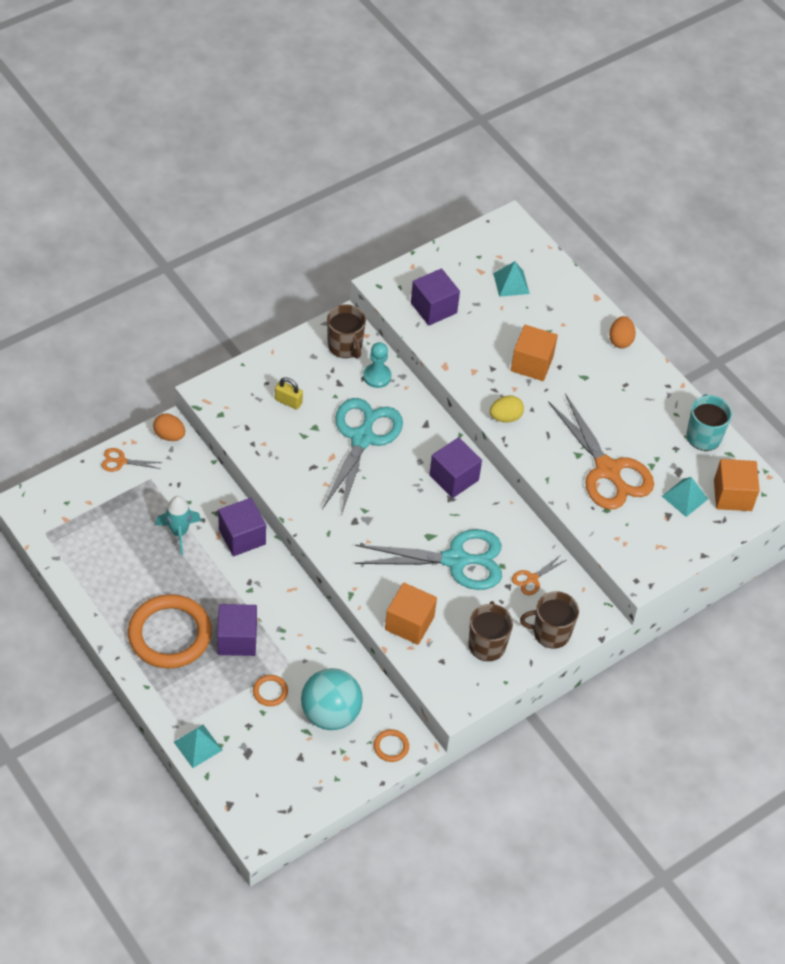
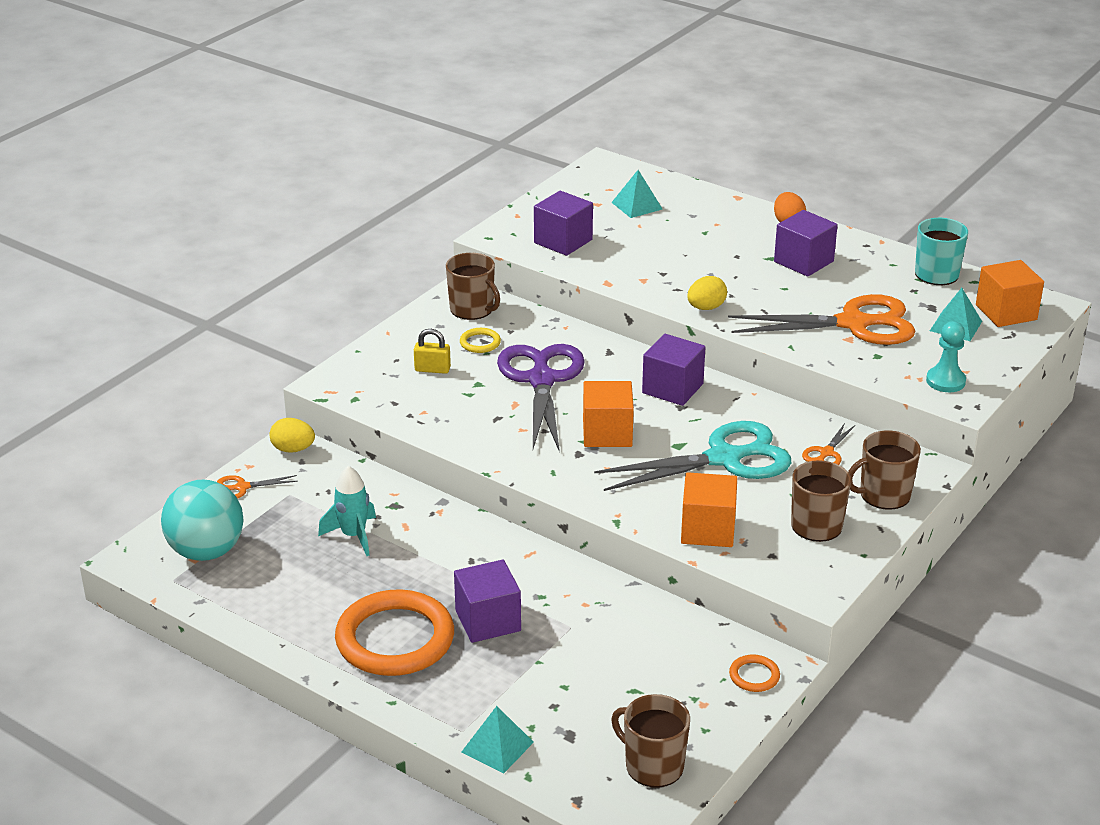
camera: 15 degrees left, 20 degrees down
orange egg [153,413,185,441] -> yellow egg [269,418,315,453]
purple cube [218,498,266,556] -> purple cube moved to [774,210,838,277]
orange ring [253,675,288,706] -> none
turquoise ball [301,668,363,730] -> turquoise ball moved to [161,480,244,561]
turquoise scissors [322,398,403,515] -> purple scissors [497,344,585,452]
turquoise pawn [363,342,392,388] -> turquoise pawn moved to [926,321,966,392]
orange cube [511,325,558,381] -> orange cube moved to [583,381,634,447]
orange scissors [548,393,654,510] -> orange scissors turned 45 degrees counterclockwise [728,294,915,345]
none -> yellow ring [460,328,501,353]
none -> brown mug [611,694,690,787]

